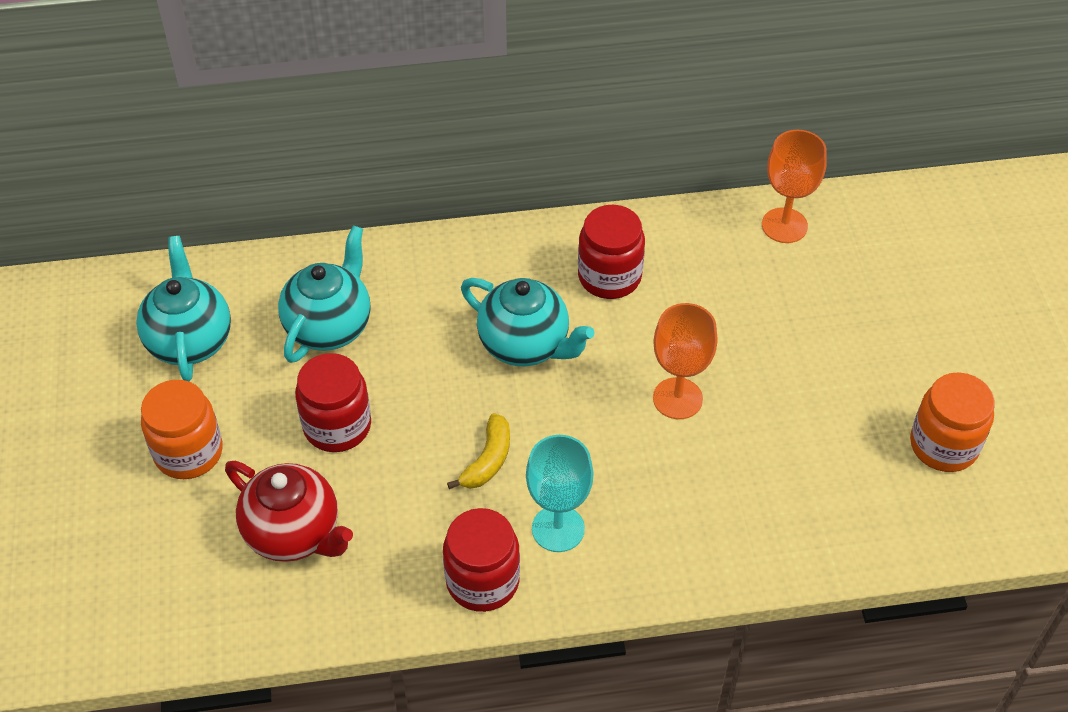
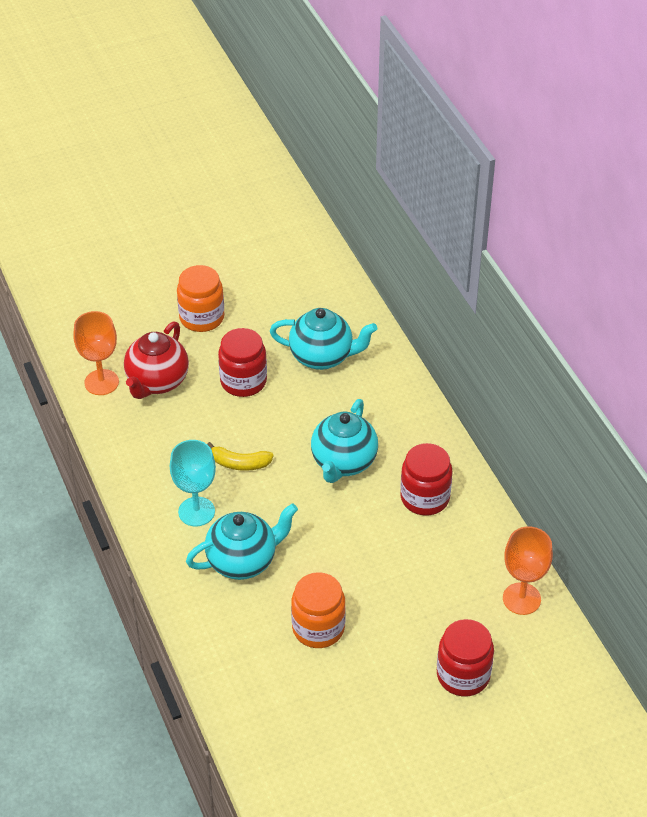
camera: 75 degrees right, 5 degrees down
turquoise teapot [136,236,231,381] -> turquoise teapot moved to [186,503,298,580]
red jar [443,508,520,612] -> red jar moved to [437,619,494,696]
orange goblet [653,303,718,419] -> orange goblet moved to [73,311,119,395]
orange jar [910,372,995,472] -> orange jar moved to [291,572,346,648]

